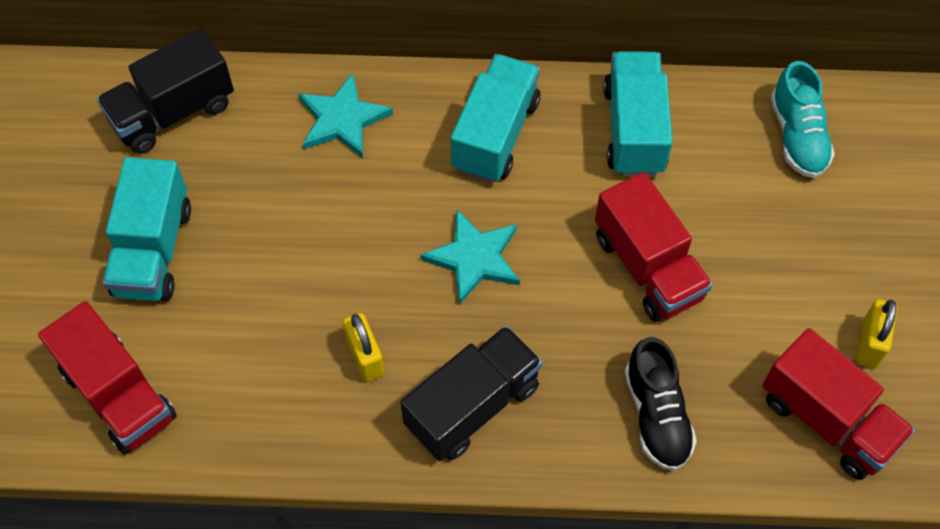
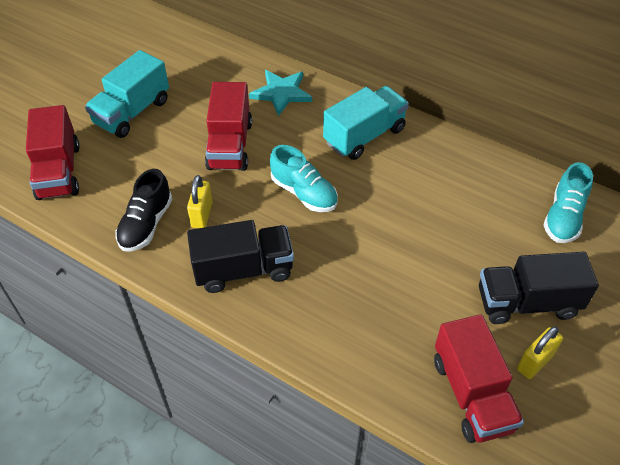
camera: 30 degrees right, 10 degrees down
black truck [97,28,234,154] -> black truck moved to [479,252,599,324]
turquoise star [420,209,520,305] -> turquoise shoe [270,145,338,212]
red truck [595,172,713,322] -> red truck moved to [205,82,252,171]
turquoise truck [603,52,673,176] -> none
black shoe [625,337,697,471] -> black shoe moved to [115,169,172,251]

